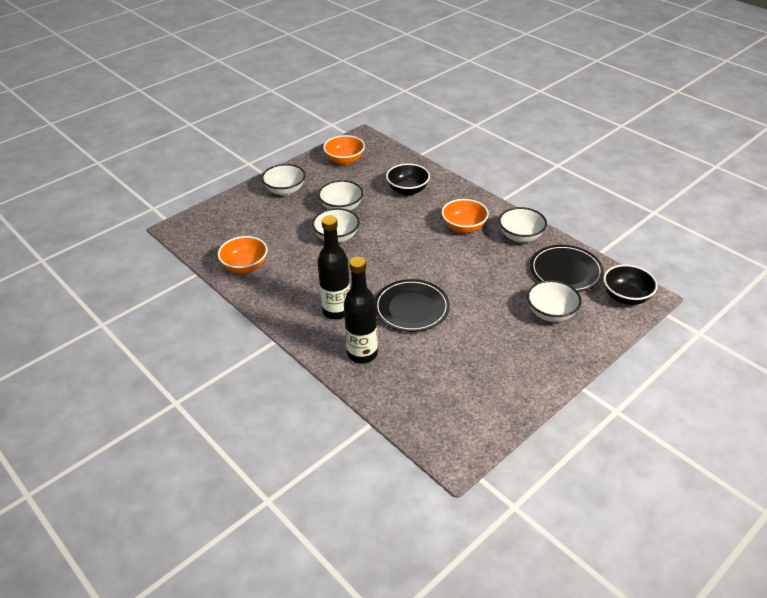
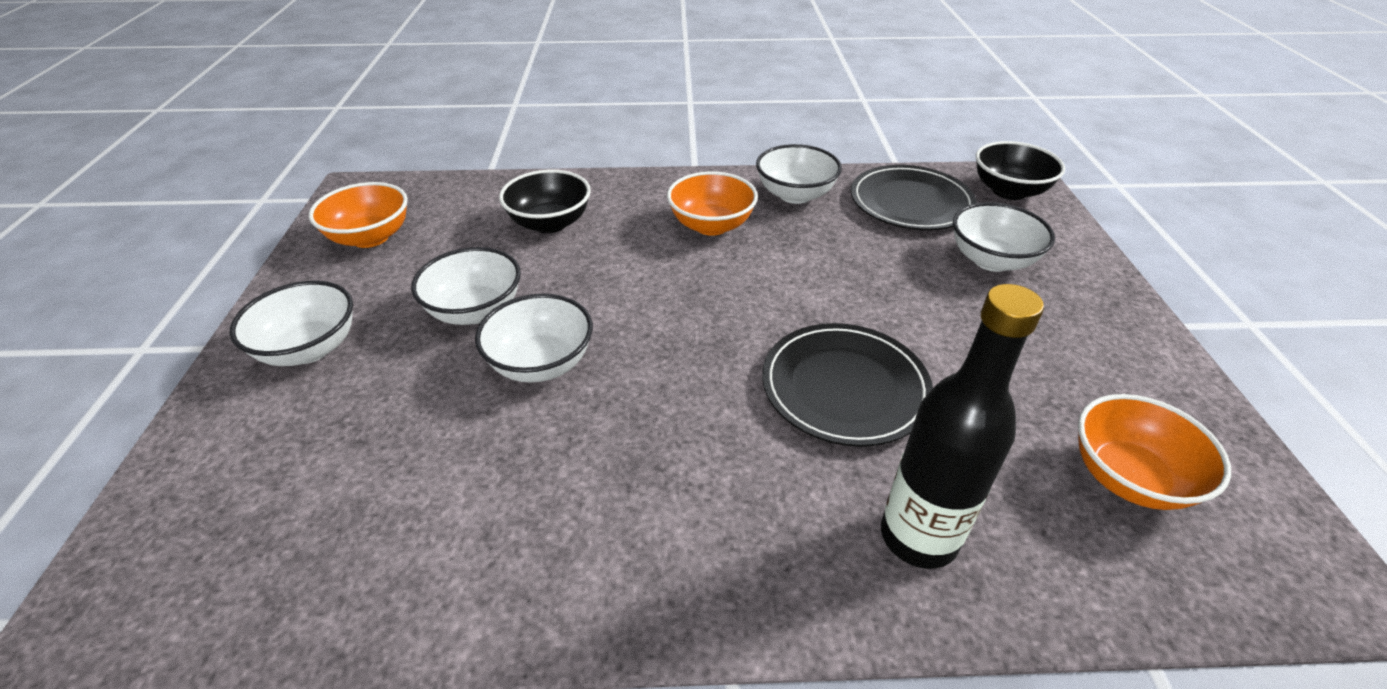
camera: 50 degrees left, 0 degrees up
orange bowl [218,236,268,273] -> orange bowl moved to [1078,394,1231,510]
black bottle [317,215,350,319] -> none

